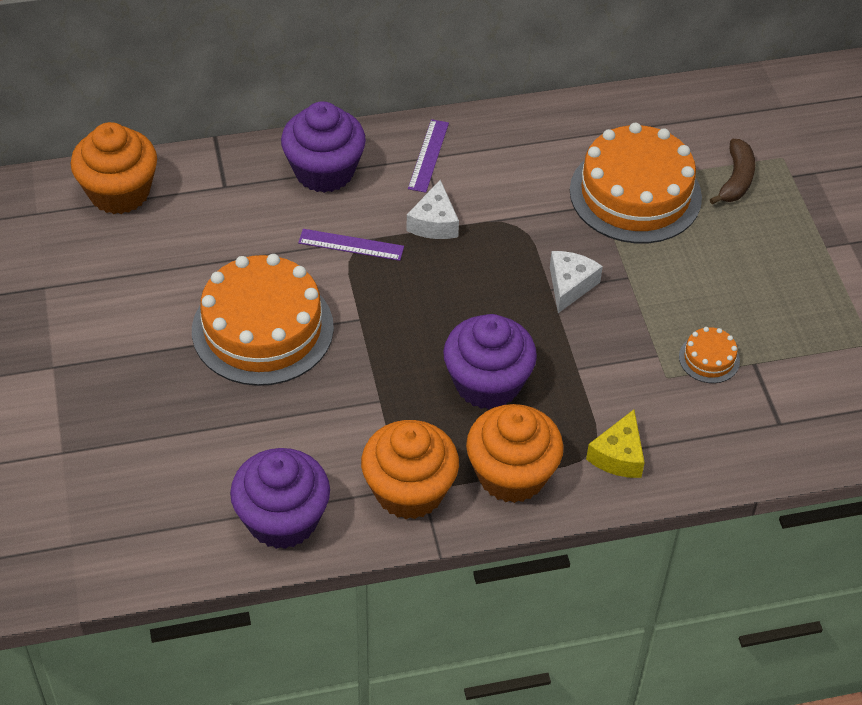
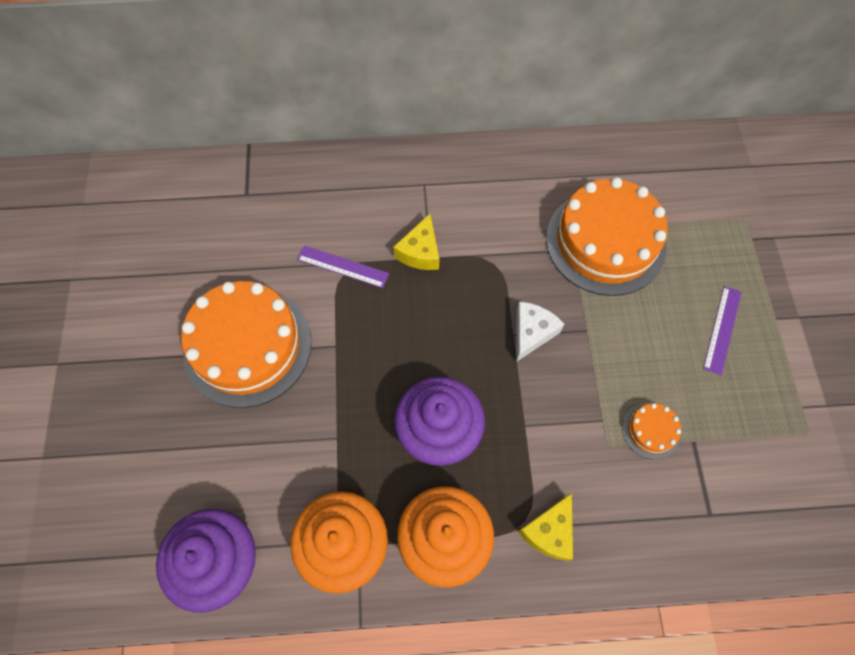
camera: 10 degrees right, 15 degrees up
orange cupcake [71,122,157,214] -> none
purple cupcake [281,101,366,193] -> none
white cheese [406,180,459,239] -> yellow cheese [393,214,439,270]
purple ruler [408,119,449,193] -> purple ruler moved to [703,286,742,375]
brown banana [710,139,755,205] -> none

